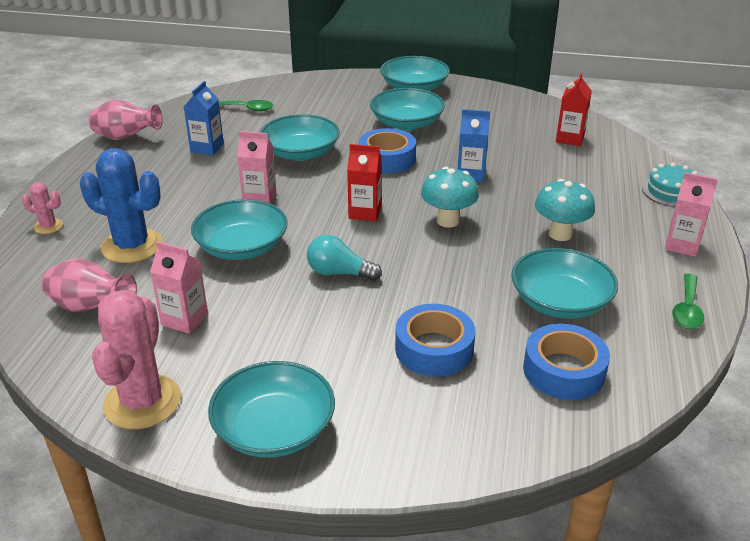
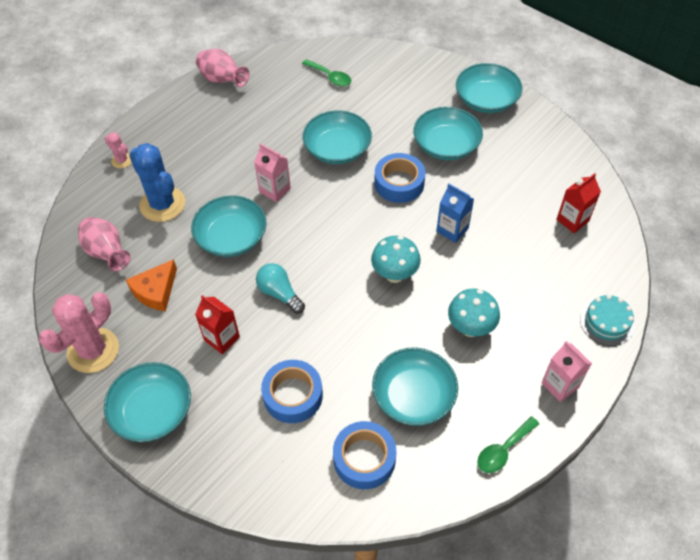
camera: 30 degrees right, 20 degrees up
pink carton [150,241,208,334] -> orange cheese [126,259,177,311]
blue carton [184,81,224,155] -> none
red carton [347,144,382,221] -> red carton moved to [195,295,240,354]

